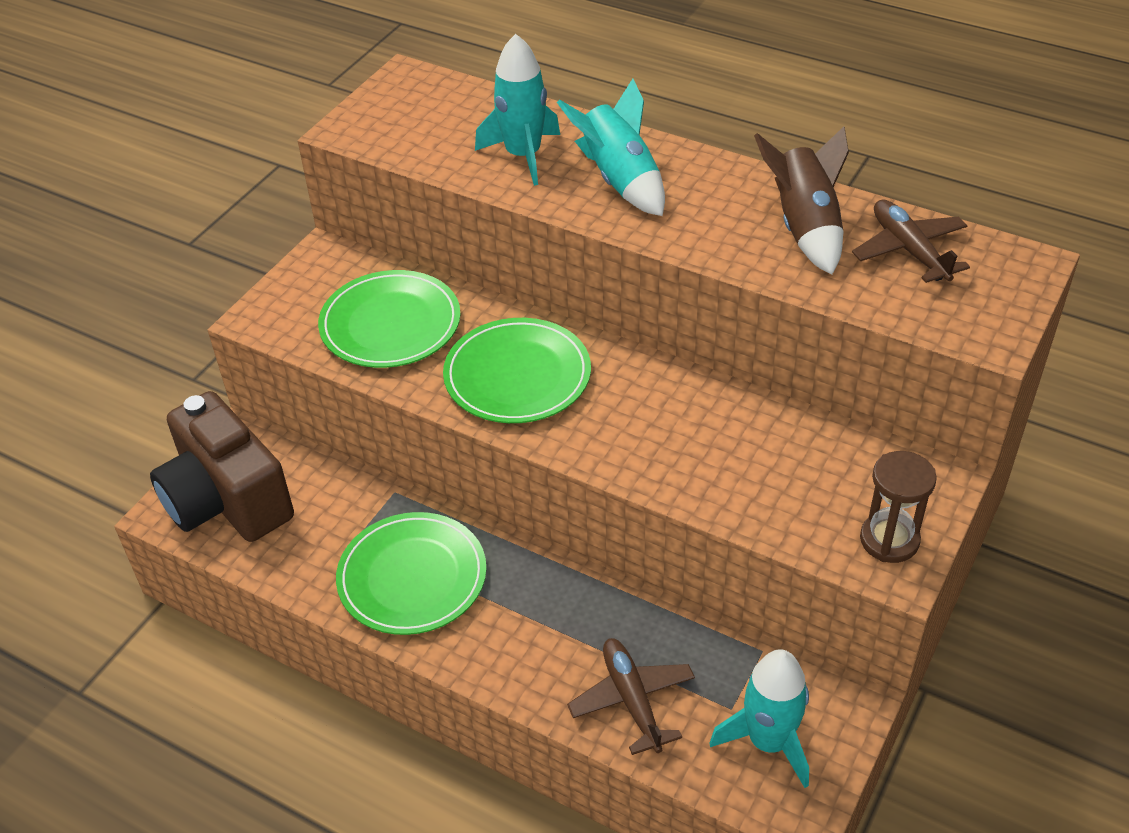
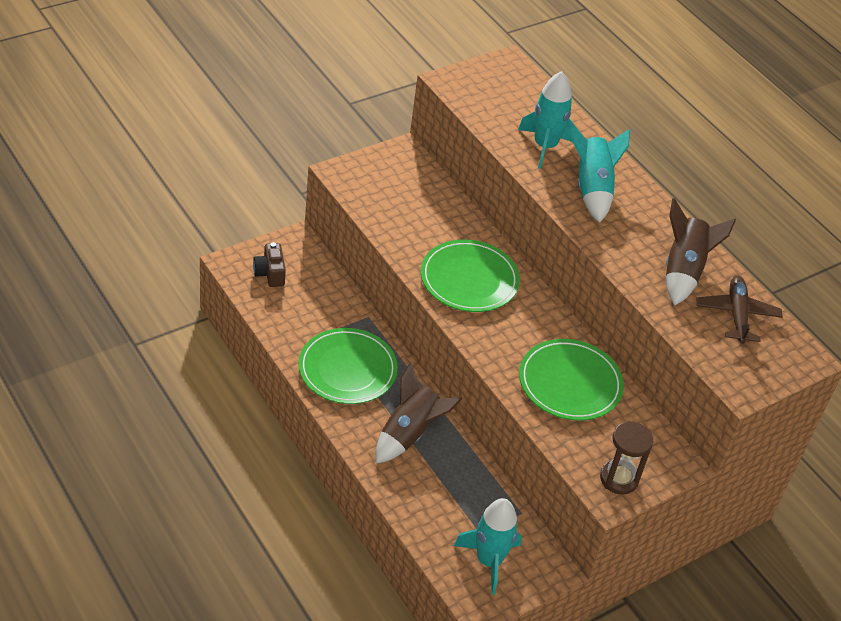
camera: 20 degrees right, 0 degrees up
brown camera [150,391,294,542] -> brown camera [253,242,286,287], size x0.44
green plate [318,270,461,368] -> green plate moved to [519,339,624,421]
brown plane [567,638,695,755] -> none
none -> brown rocket [376,362,463,464]

